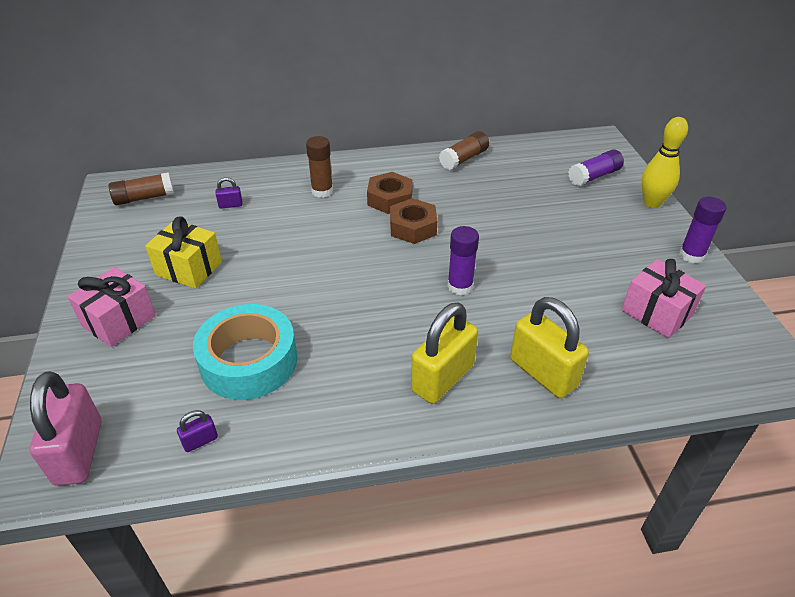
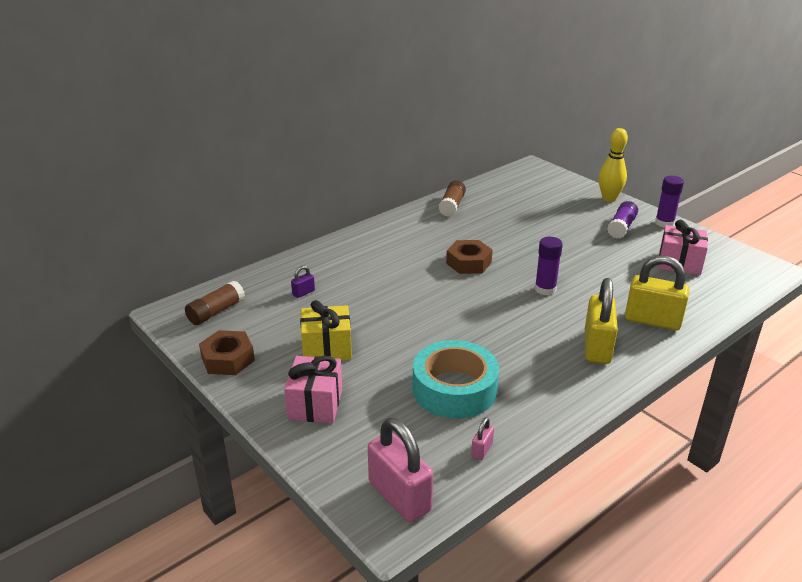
camera: 30 degrees left, 10 degrees down
purple padlock [177,410,218,452] -> pink padlock [471,417,494,460]
brown glue stick [306,136,333,198] -> none
brown nut [367,172,413,214] -> brown nut moved to [199,330,255,375]
purple glue stick [568,149,624,186] -> purple glue stick moved to [607,201,638,239]

